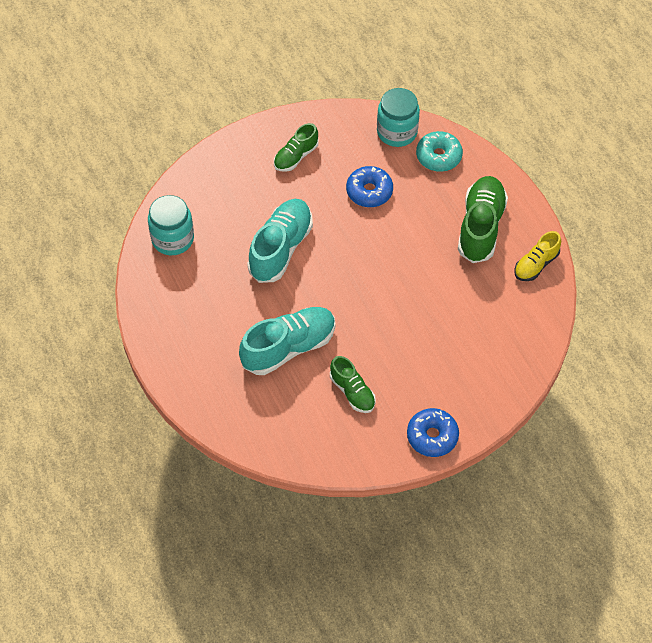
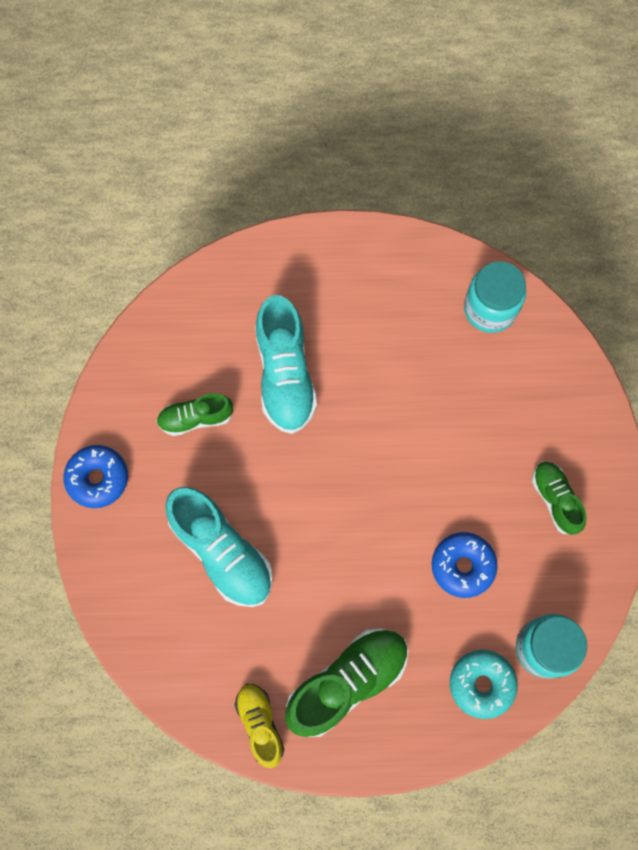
camera: 115 degrees right, 15 degrees up
turquoise shoe [247,199,313,283] -> turquoise shoe moved to [165,487,273,607]
green shoe [458,176,508,263] -> green shoe turned 75 degrees counterclockwise [285,628,409,737]

